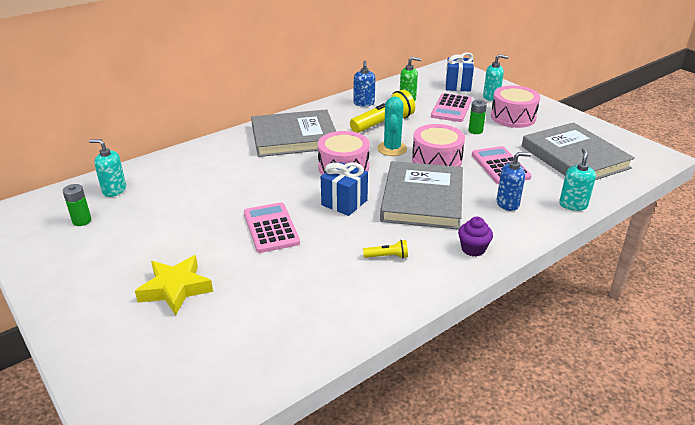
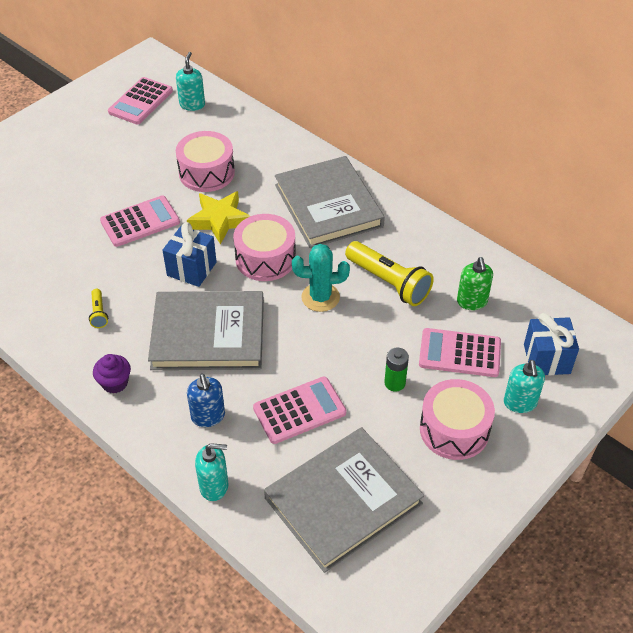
camera: 80 degrees right, 15 degrees up
green battery [63,184,92,226] -> pink calculator [108,77,173,124]
yellow star [135,255,213,315] -> yellow star moved to [187,191,250,245]
blue soap dispenser [354,61,375,107] -> none
pink drum [412,124,465,167] -> pink drum moved to [176,131,235,192]

